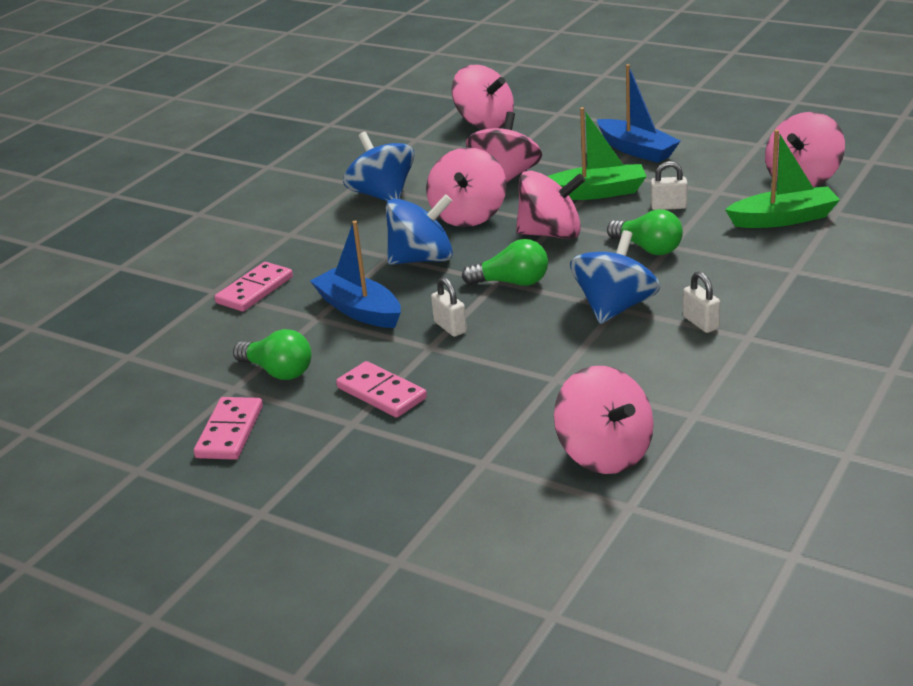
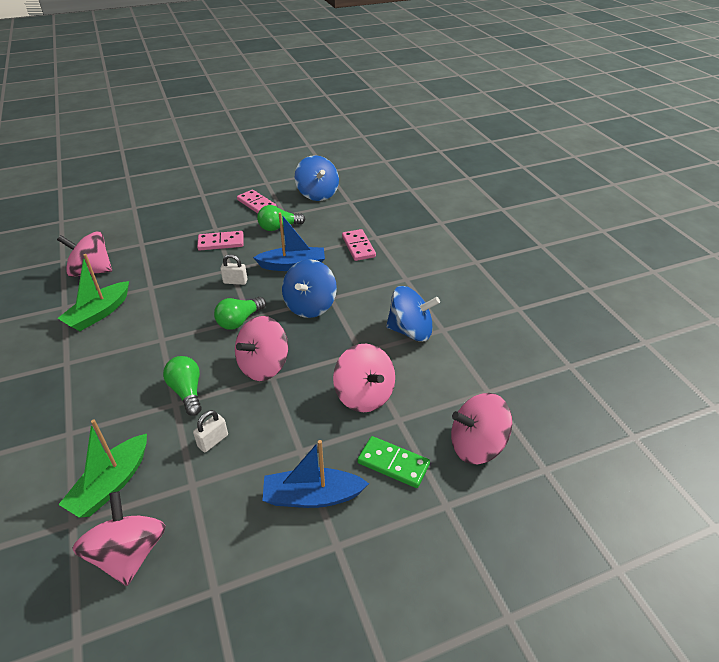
camera: 125 degrees right, 10 degrees up
pink spinning top [426,147,506,227] -> none
green boat [547,107,647,200] -> green boat moved to [58,254,129,331]
blue spinning top [570,230,660,324] -> blue spinning top moved to [295,155,339,201]
green light bulb [607,209,683,255] -> green light bulb turned 75 degrees clockwise [163,356,202,416]
white padlock [683,271,720,333] -> none
none -> green domino [357,436,430,488]

